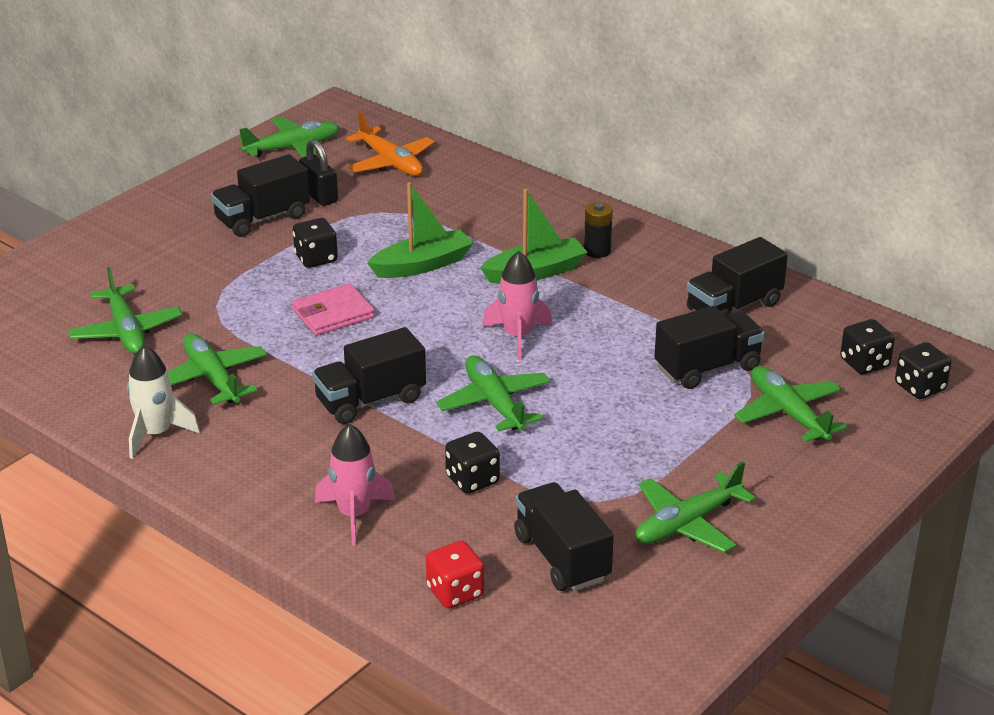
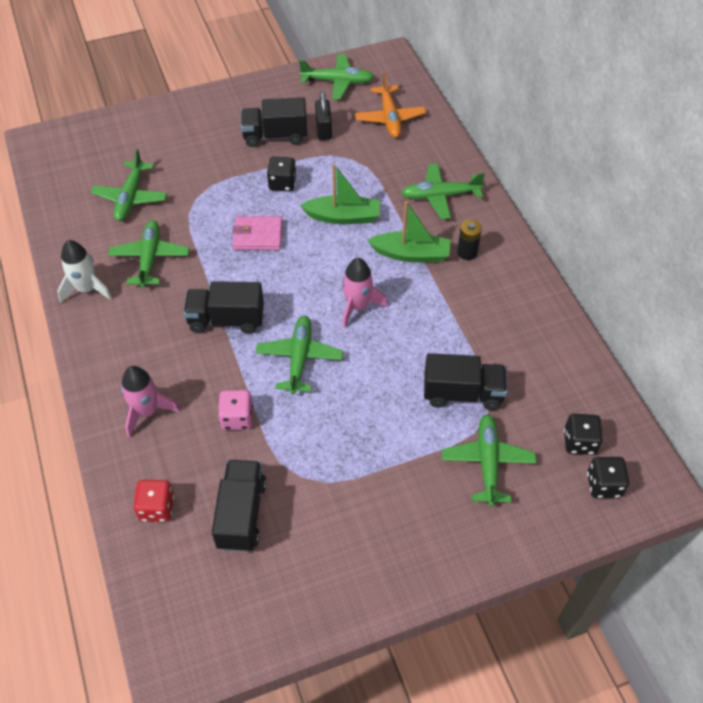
camera: 30 degrees right, 20 degrees up
black dice [445,432,500,494] -> pink dice [218,390,253,430]
green plane [635,461,756,553] -> green plane moved to [401,163,485,219]
black truck [686,237,788,316] -> none

